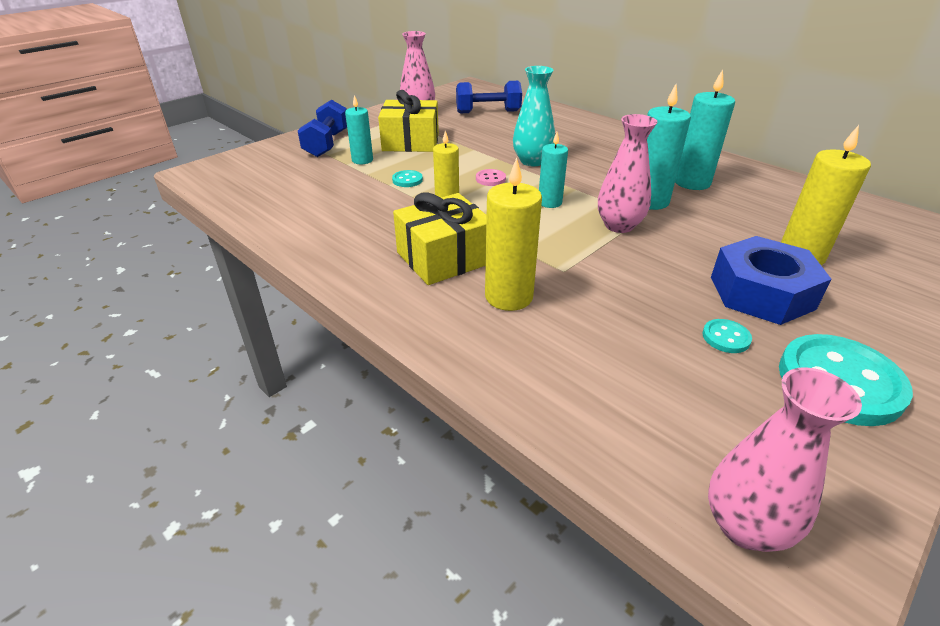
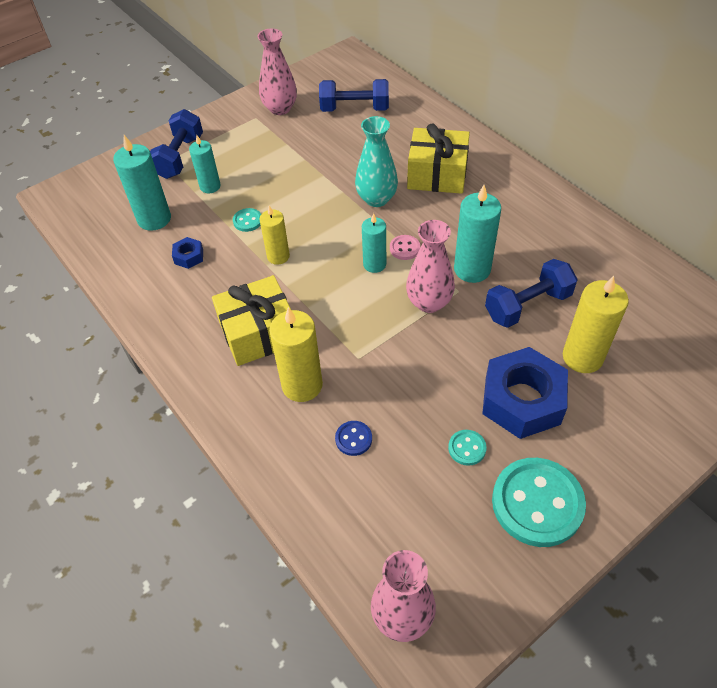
camera: 10 degrees right, 15 degrees up
yellow gift [378,90,439,152] -> yellow gift moved to [407,124,470,194]
pink button [476,169,506,186] -> pink button moved to [390,235,420,260]
turquoise candle [675,69,735,190] -> turquoise candle moved to [113,135,171,231]
none -> blue nut [172,237,203,269]
none -> blue button [335,421,372,456]
none -> blue dumbbell [485,259,578,328]

